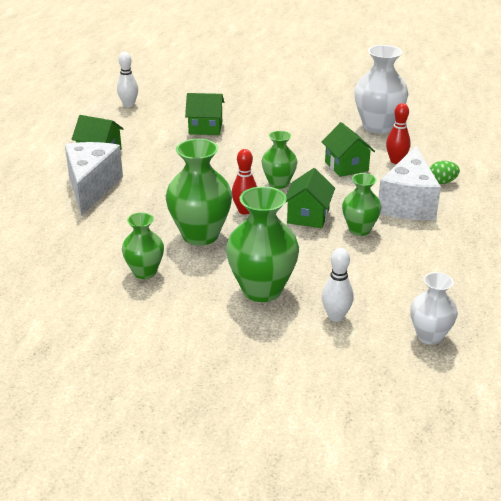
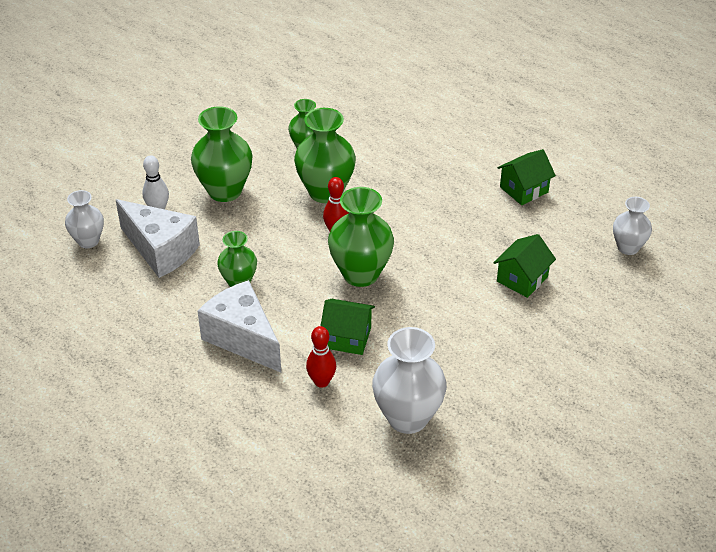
camera: 125 degrees right, 10 degrees up
white cheese [65,142,123,216] -> white cheese moved to [116,199,200,278]
white bowling pin [117,52,138,107] -> white vase [613,197,652,255]
green vase [261,131,297,189] -> green vase [328,187,394,287], size x1.66
green house [286,168,335,228] -> none
green egg [430,161,460,184] -> none

